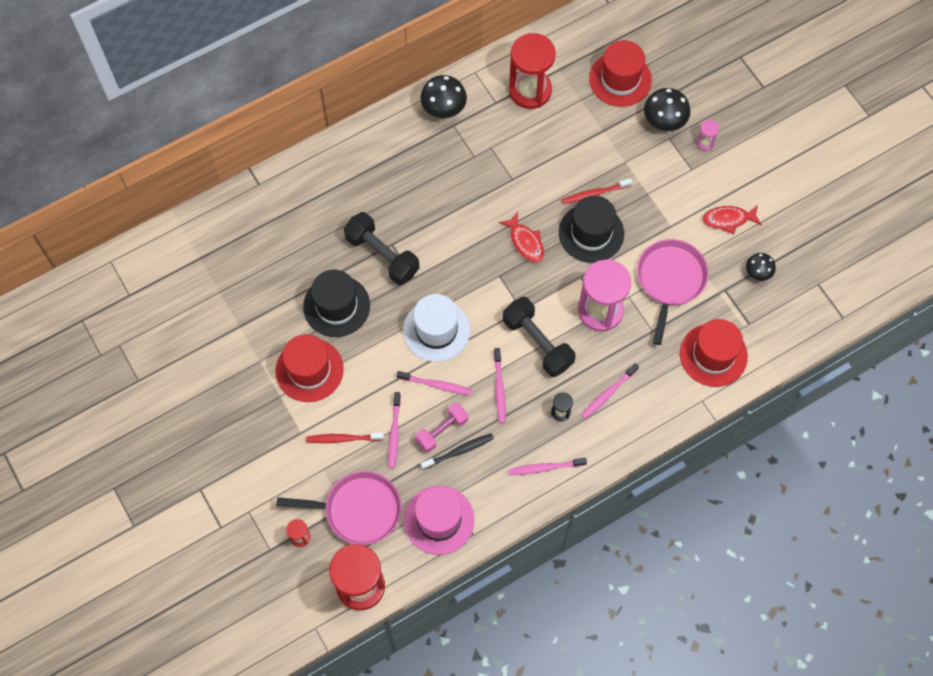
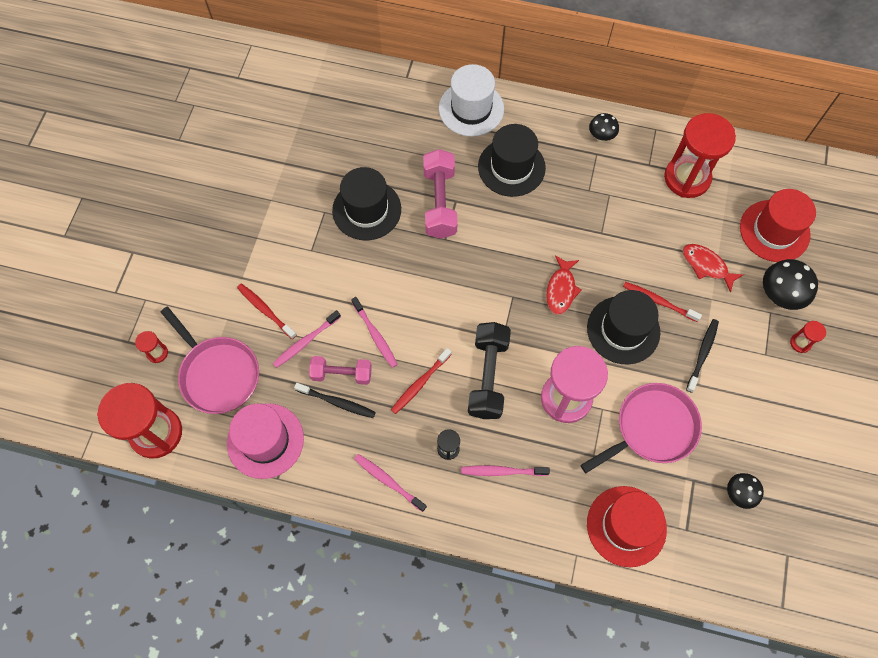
camera: 45 degrees right, 0 degrees up
red hat [275,334,344,402] -> none
black dumbbell [344,212,420,285] -> pink dumbbell [423,149,457,239]
white hat [403,294,470,362] -> white hat moved to [439,64,504,137]
black mushroom [421,75,467,118] -> black mushroom [589,113,619,142], size x0.62
pink toothbrush [494,348,506,423] -> red toothbrush [391,348,452,414]
pink hourglass [696,120,719,151] -> red hourglass [790,321,826,353]
red fish [702,205,762,234] -> red fish moved to [683,244,744,293]
none -> black hat [478,124,546,197]
none -> black toothbrush [686,319,719,393]

